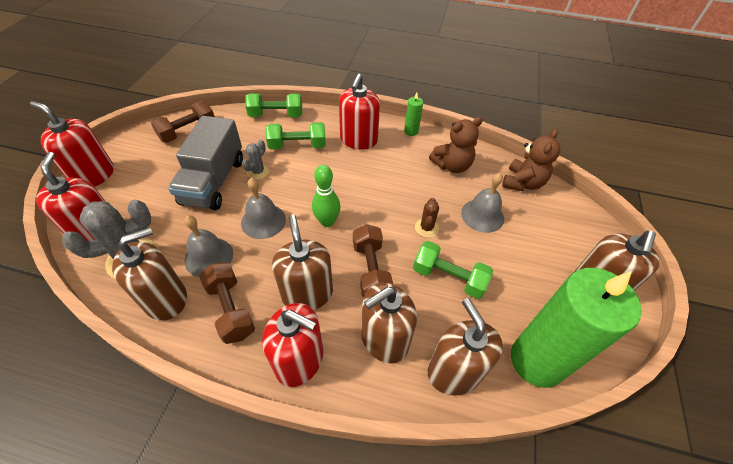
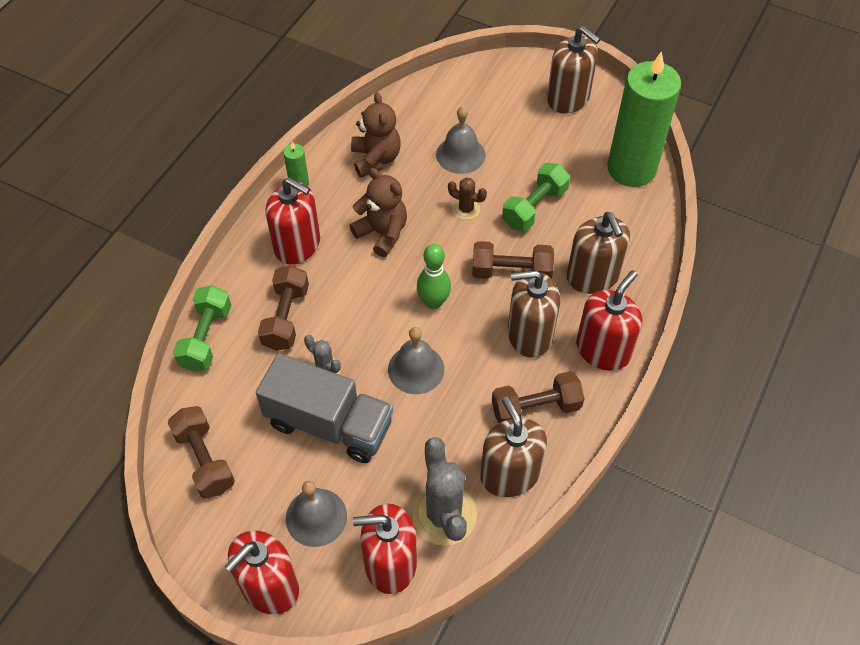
camera: 75 degrees left, 5 degrees up
grey bell [184,215,233,277] -> grey bell moved to [286,481,347,547]
green dumbbell [266,122,326,149] -> brown dumbbell [258,265,309,351]
brown soap dispenser [428,298,503,395] -> none
brown teddy bear [502,129,560,191] -> brown teddy bear moved to [350,168,407,257]

